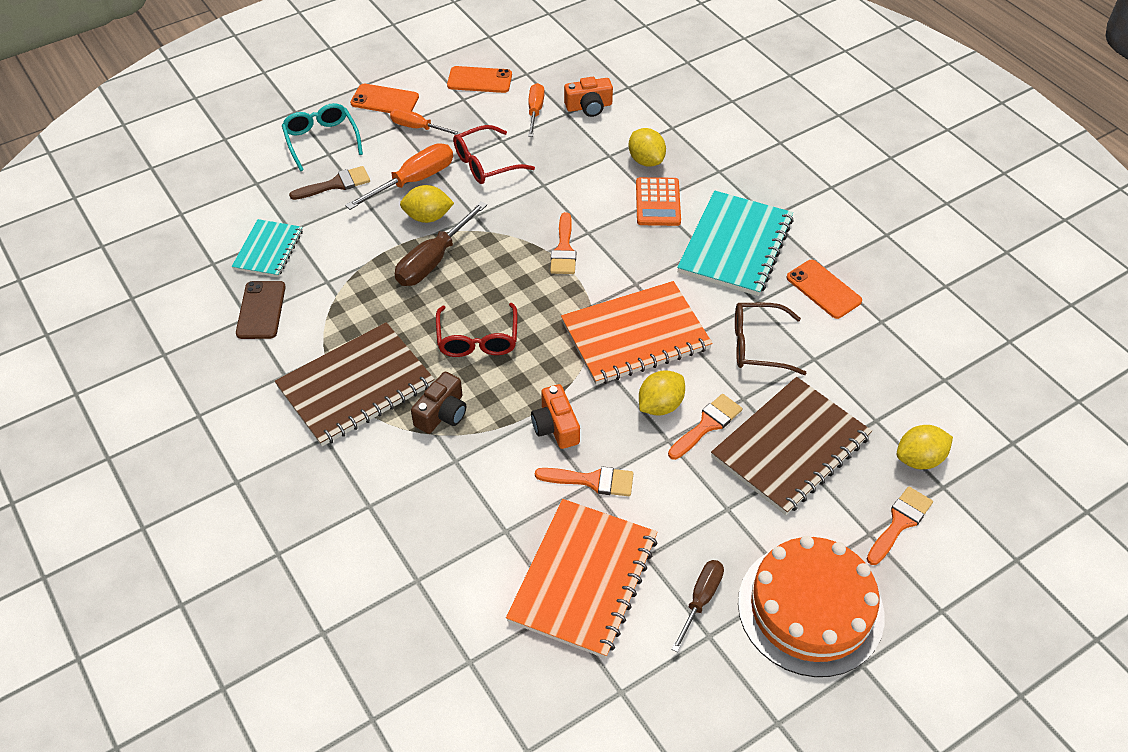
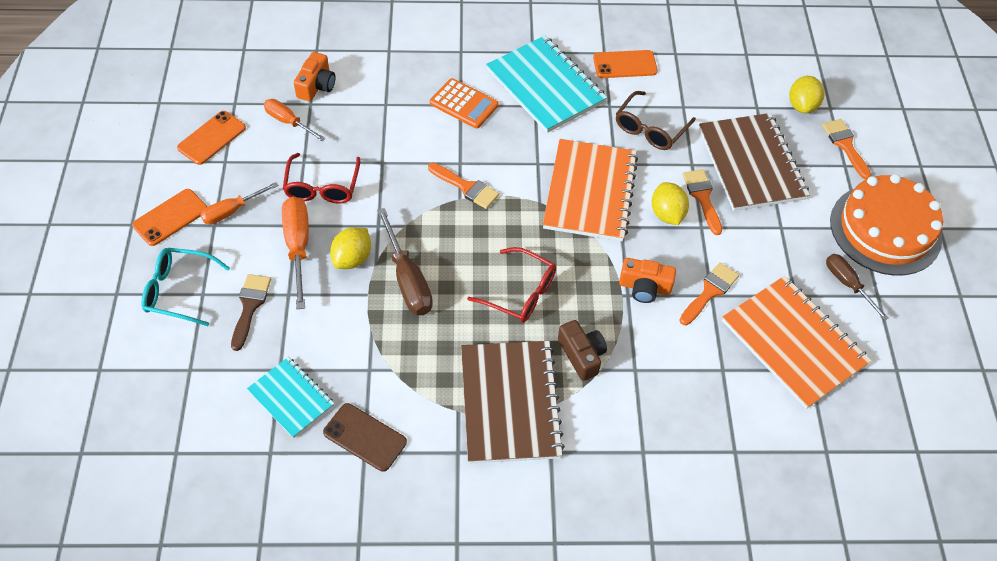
camera: 60 degrees left, 5 degrees up
yellow lemon [628,128,666,166] -> none

